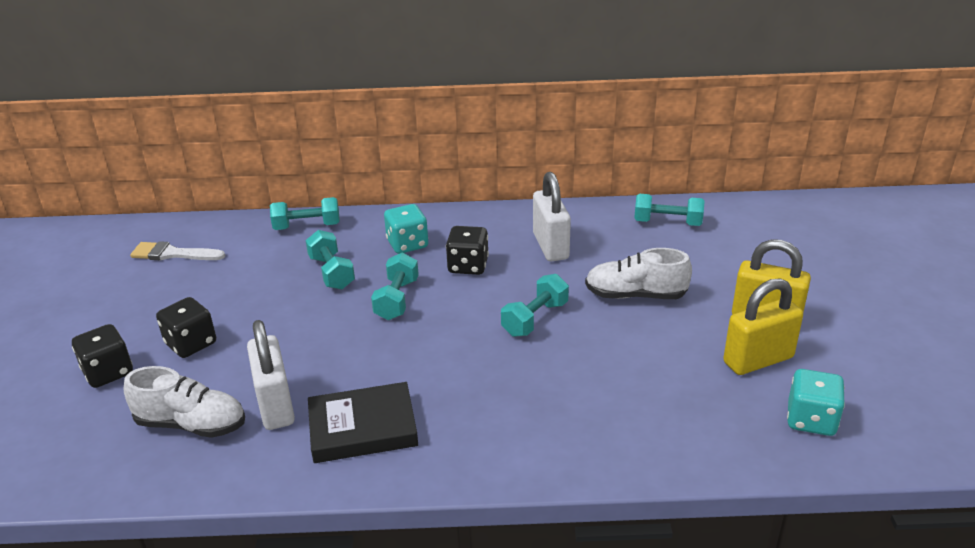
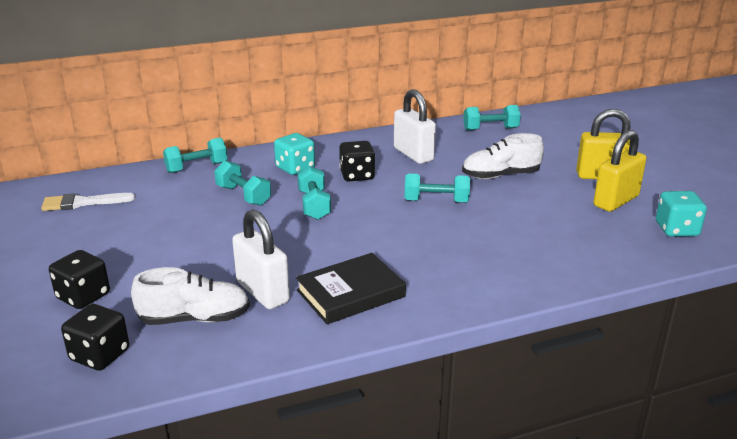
camera: 20 degrees left, 5 degrees down
black dice [156,297,216,358] -> black dice moved to [61,304,129,371]
turquoise dumbbell [501,274,569,337] -> turquoise dumbbell turned 75 degrees clockwise [405,174,470,203]

